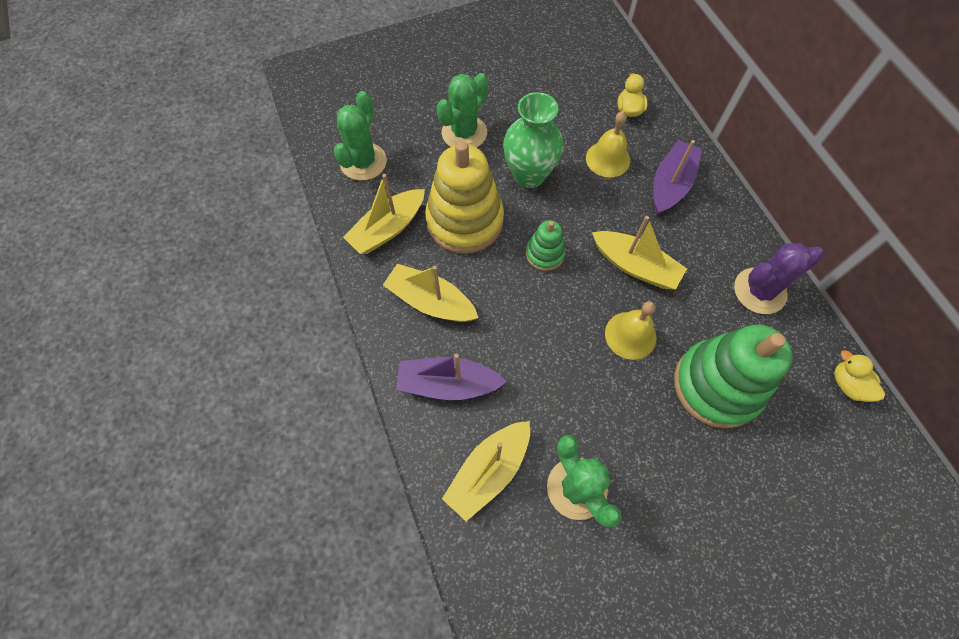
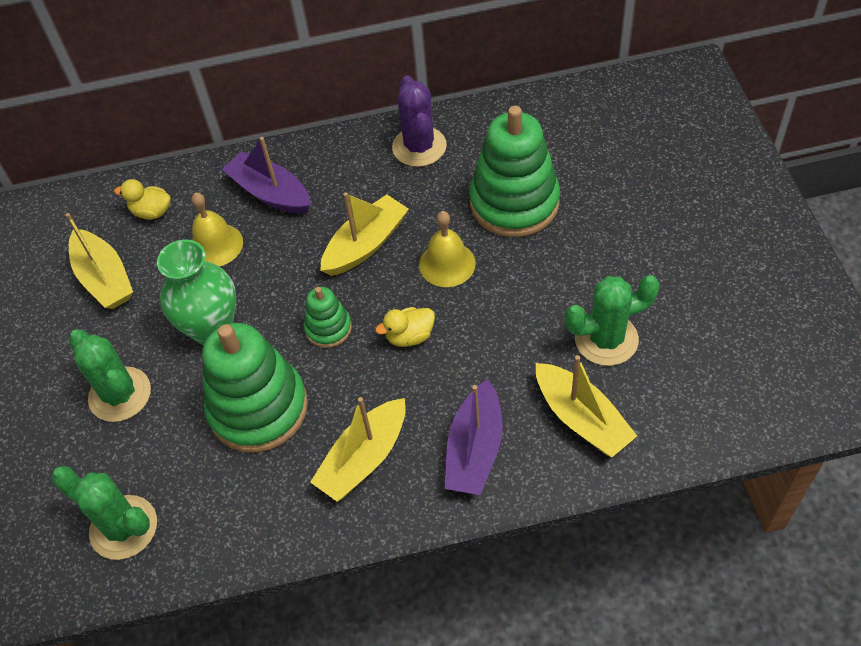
camera: 75 degrees left, 10 degrees down
yellow boat [343,174,425,254] -> yellow boat moved to [66,213,133,309]
yellow stacking toy [425,141,504,254] -> green stacking toy [202,323,308,453]
yellow duck [834,350,885,402] -> yellow duck moved to [375,307,435,347]

